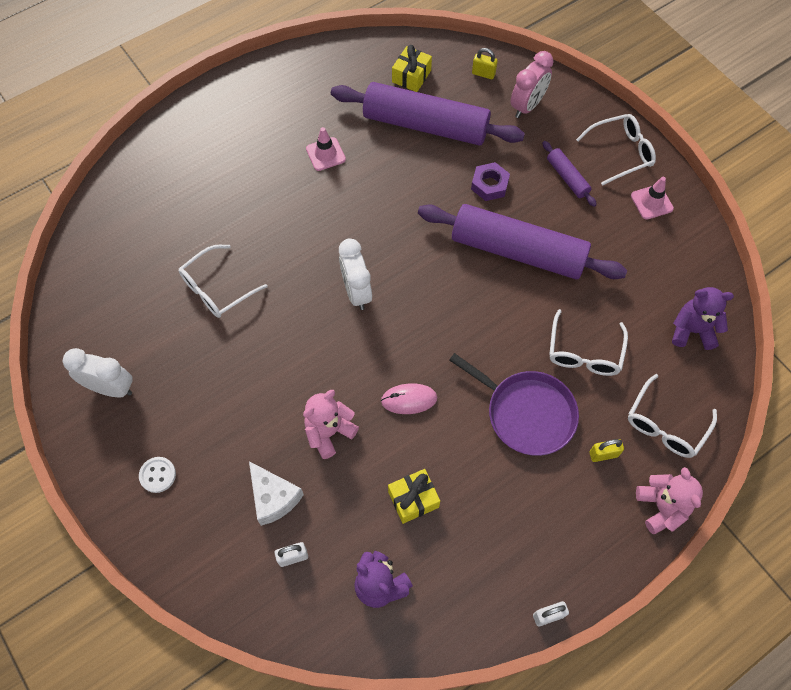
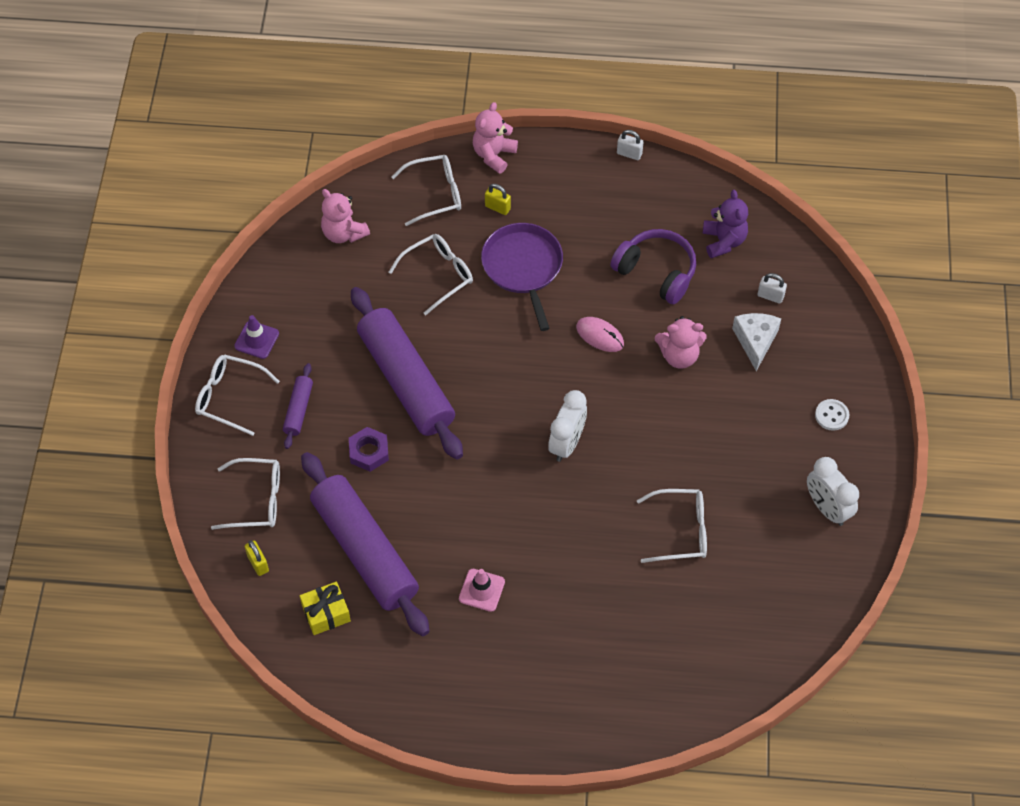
camera: 140 degrees left, 5 degrees down
yellow gift [388,469,440,524] -> purple headphones [610,229,696,304]
pink clock [510,51,554,118] -> white glasses [211,458,280,530]
pink traffic cone [631,177,674,220] -> purple traffic cone [234,315,279,359]
purple teddy bear [672,287,734,350] -> pink teddy bear [321,189,370,243]

